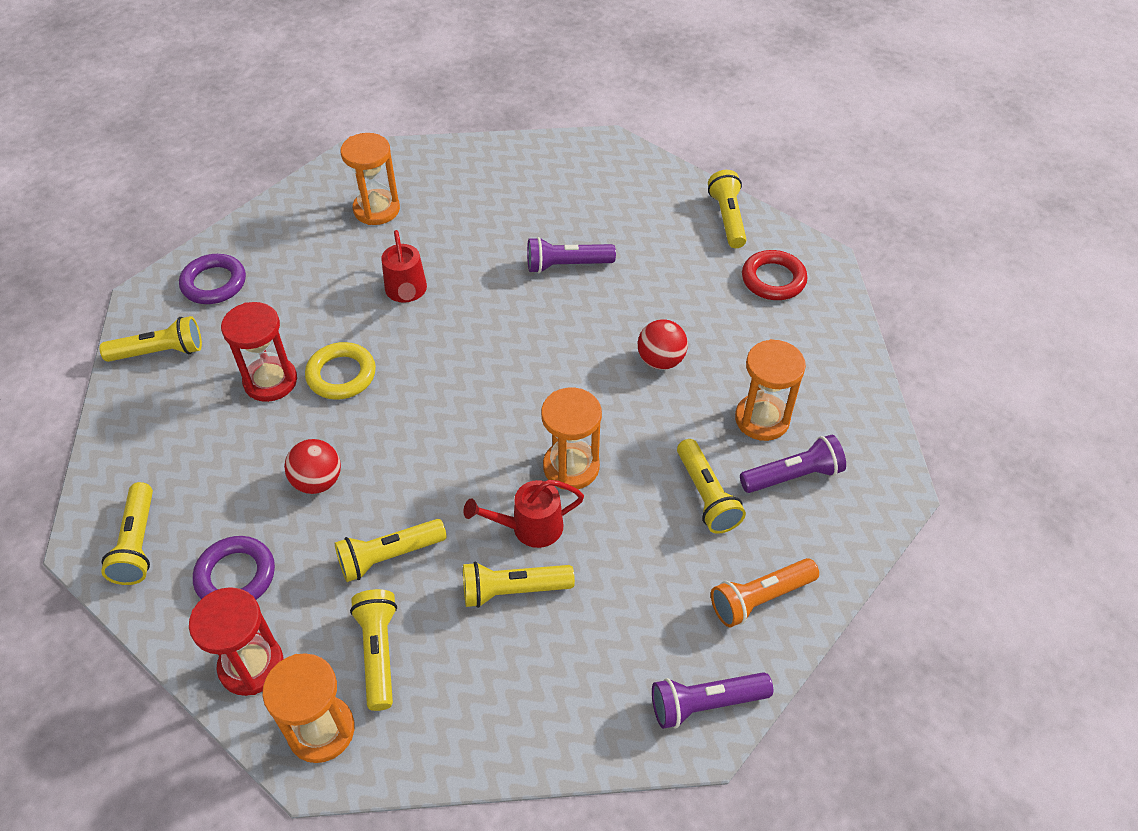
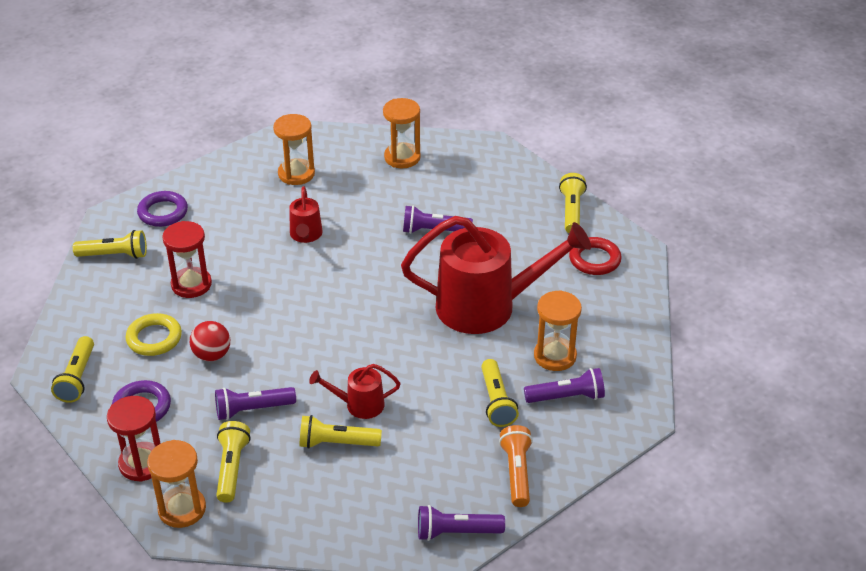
camera: 10 degrees right, 10 degrees down
yellow ring [305,342,376,400] -> yellow ring moved to [125,313,182,356]
yellow flashlight [335,519,447,582] -> purple flashlight [215,387,296,420]
orange hourglass [541,387,602,490] -> orange hourglass moved to [383,98,421,168]
red ball [638,320,688,370] -> red watering can [401,216,591,334]
orange flashlight [711,558,819,627] -> orange flashlight turned 105 degrees clockwise [499,425,533,507]

